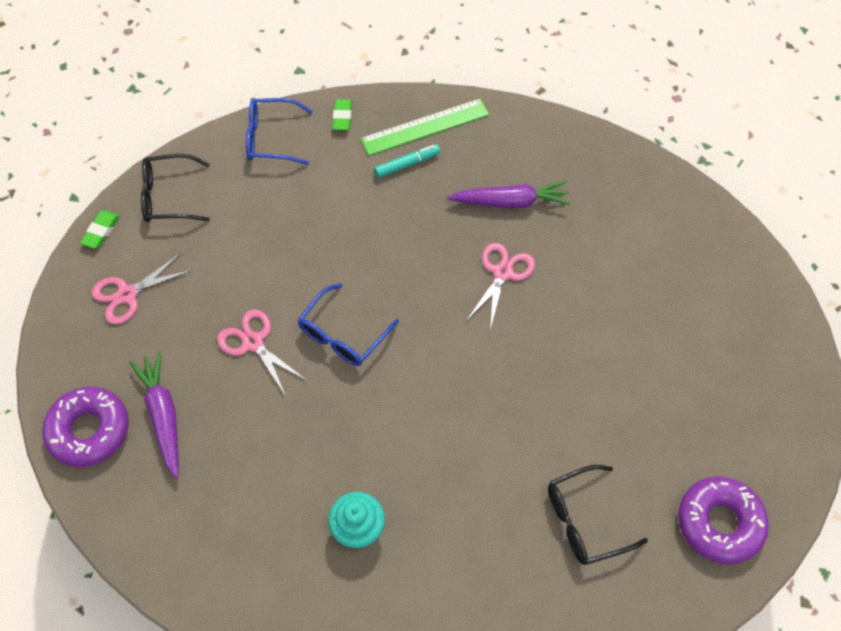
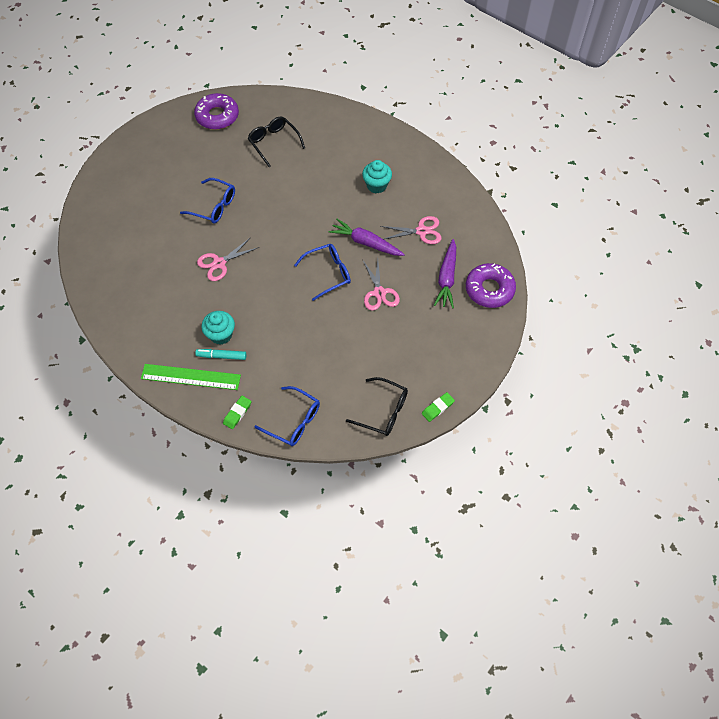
camera: 150 degrees left, 0 degrees up
pink scissors [92,253,192,324] -> pink scissors moved to [380,216,442,244]
purple carrot [447,181,571,209] -> purple carrot moved to [329,219,405,256]
black glasses [548,465,648,565] -> black glasses turned 135 degrees counterclockwise [248,116,305,167]
none -> blue glasses [180,178,235,224]
none -> turquoise cupcake [201,311,235,345]

